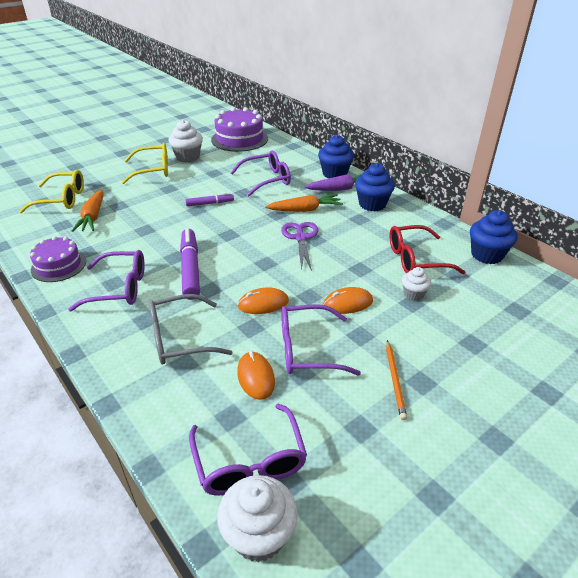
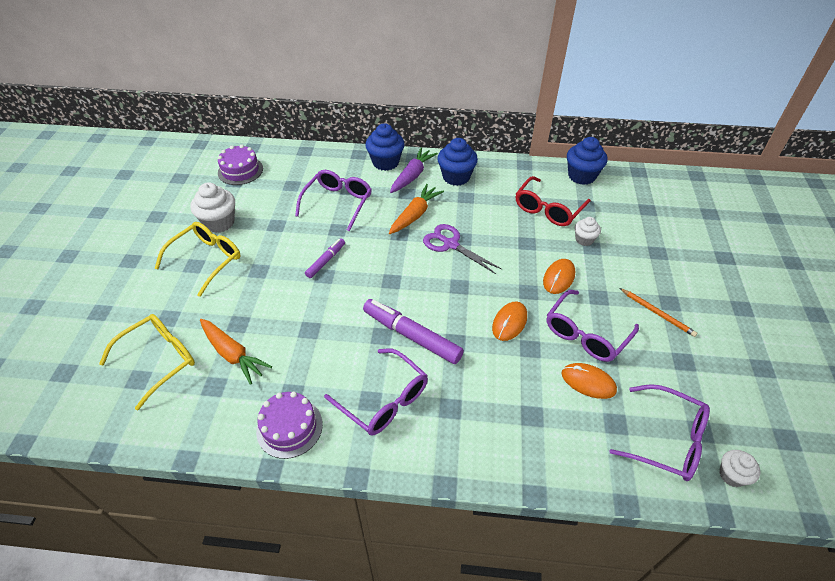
camera: 45 degrees left, 10 degrees up
purple glasses [68,250,145,311] -> purple glasses turned 90 degrees clockwise [324,348,428,435]
grey glasses [149,294,233,365] -> none
purple cake [211,107,268,152] -> purple cake [218,145,263,185], size x0.63
white cupcake [217,475,298,562] -> white cupcake [719,450,761,487], size x0.59

